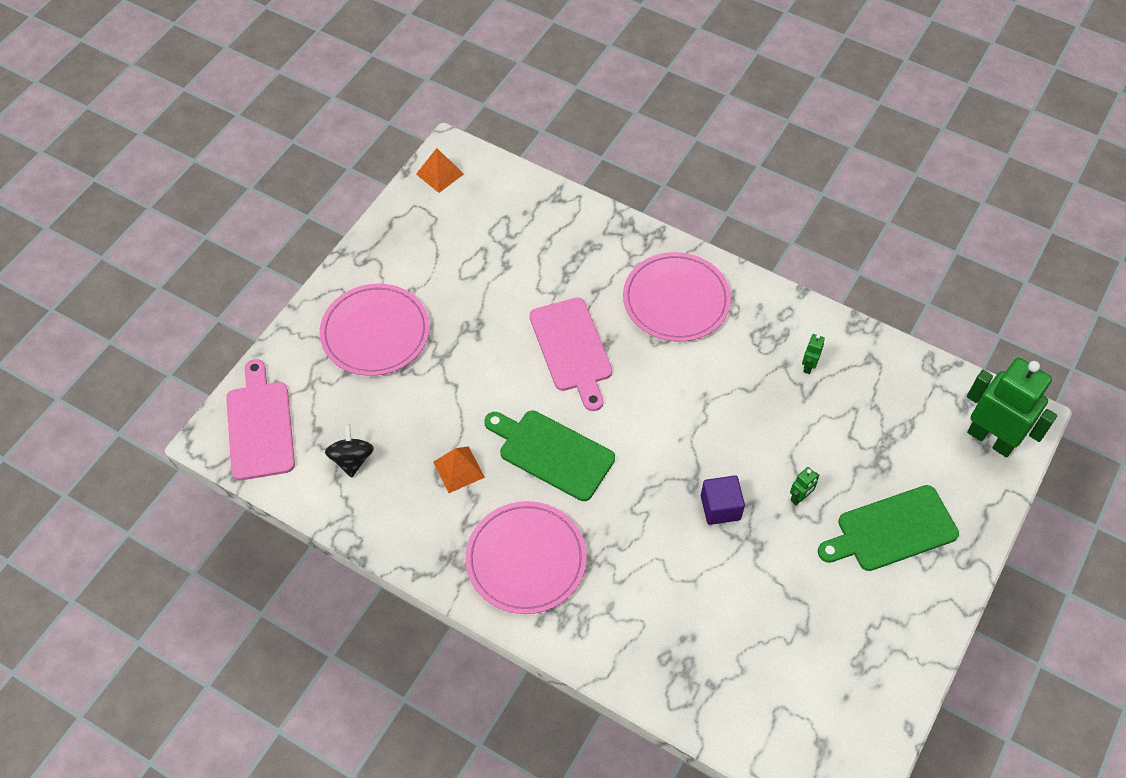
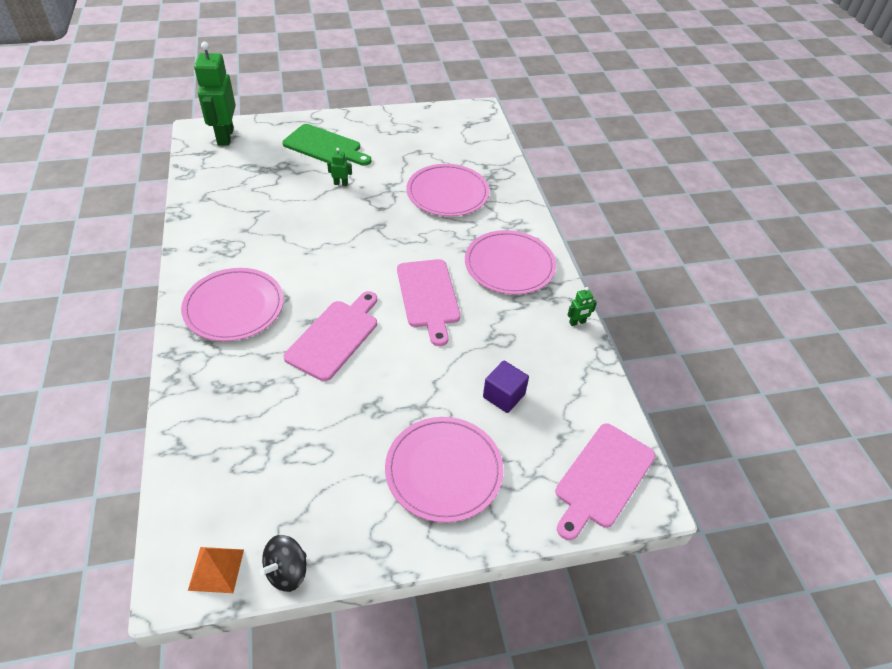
camera: 135 degrees left, 10 degrees down
black spinning top [325,424,374,478] -> black spinning top moved to [260,535,306,592]
orange pyramid [433,446,485,493] -> none
green cutting board [484,410,615,501] -> pink cutting board [397,259,460,346]
purple cube [701,475,745,525] -> purple cube moved to [483,361,529,413]
green robot [802,334,825,374] -> green robot moved to [567,287,597,326]
none -> pink plate [406,164,490,216]

